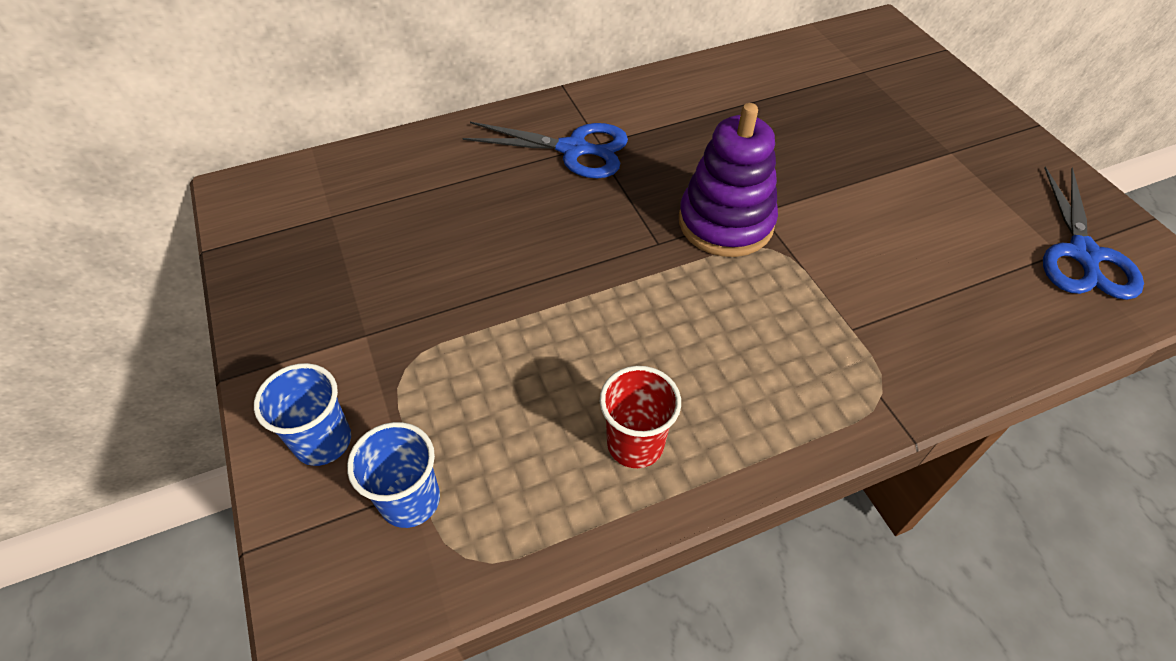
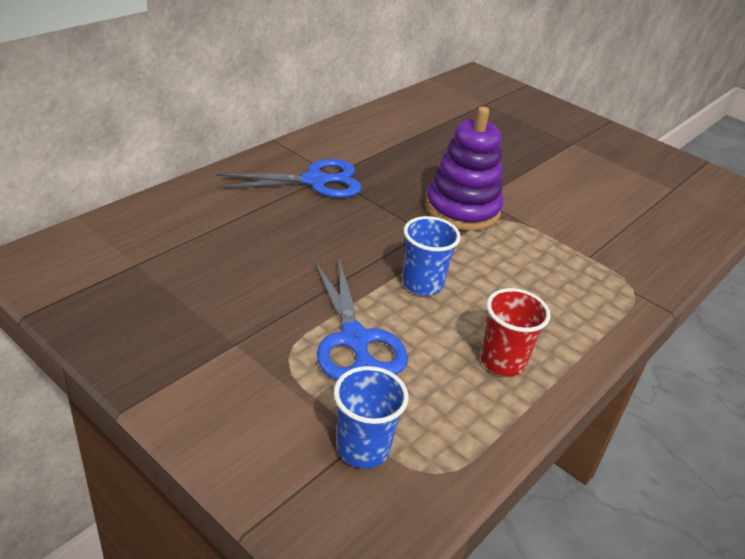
camera: 30 degrees left, 15 degrees down
blue cup [254,363,351,466] -> blue cup moved to [402,216,461,296]
blue scissors [1043,166,1144,300] -> blue scissors moved to [315,259,408,381]

